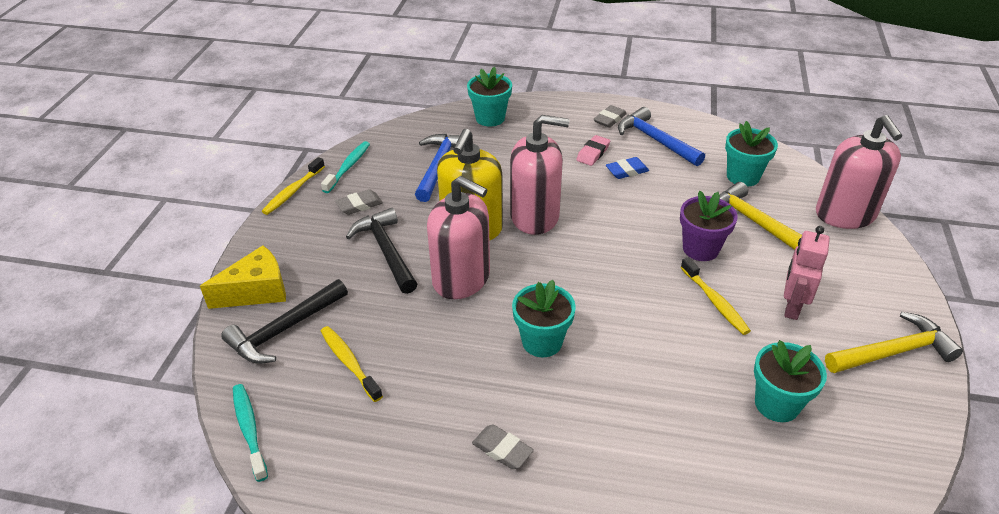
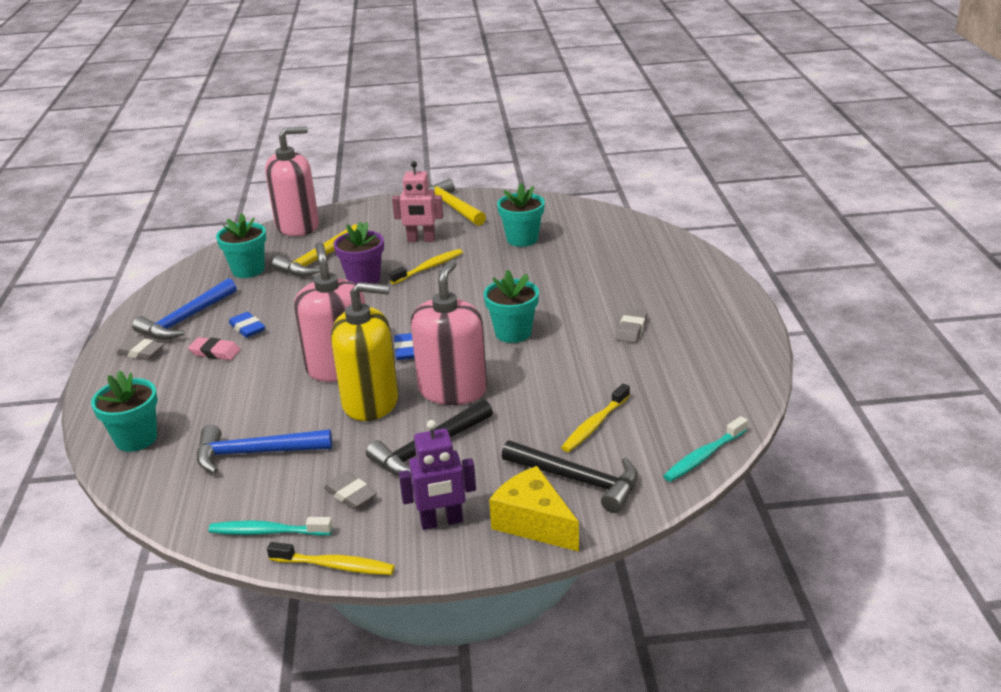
camera: 105 degrees left, 10 degrees down
none -> blue eraser [394,333,414,360]
none -> purple robot [399,420,476,530]

